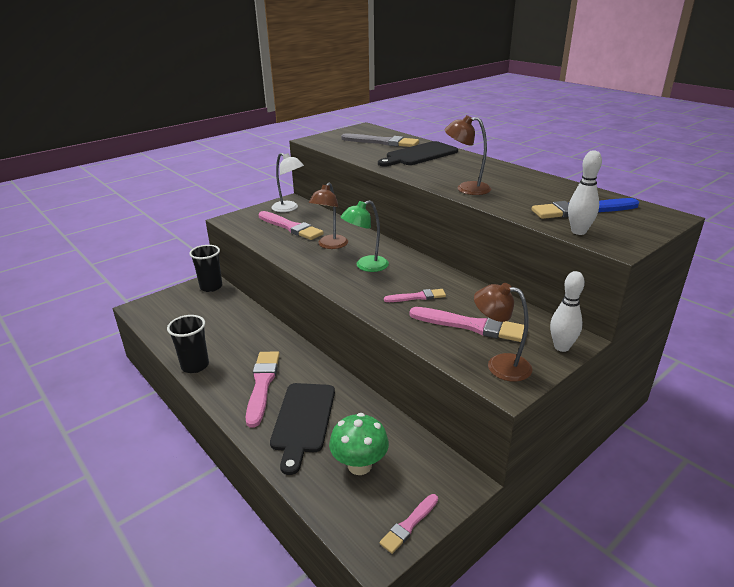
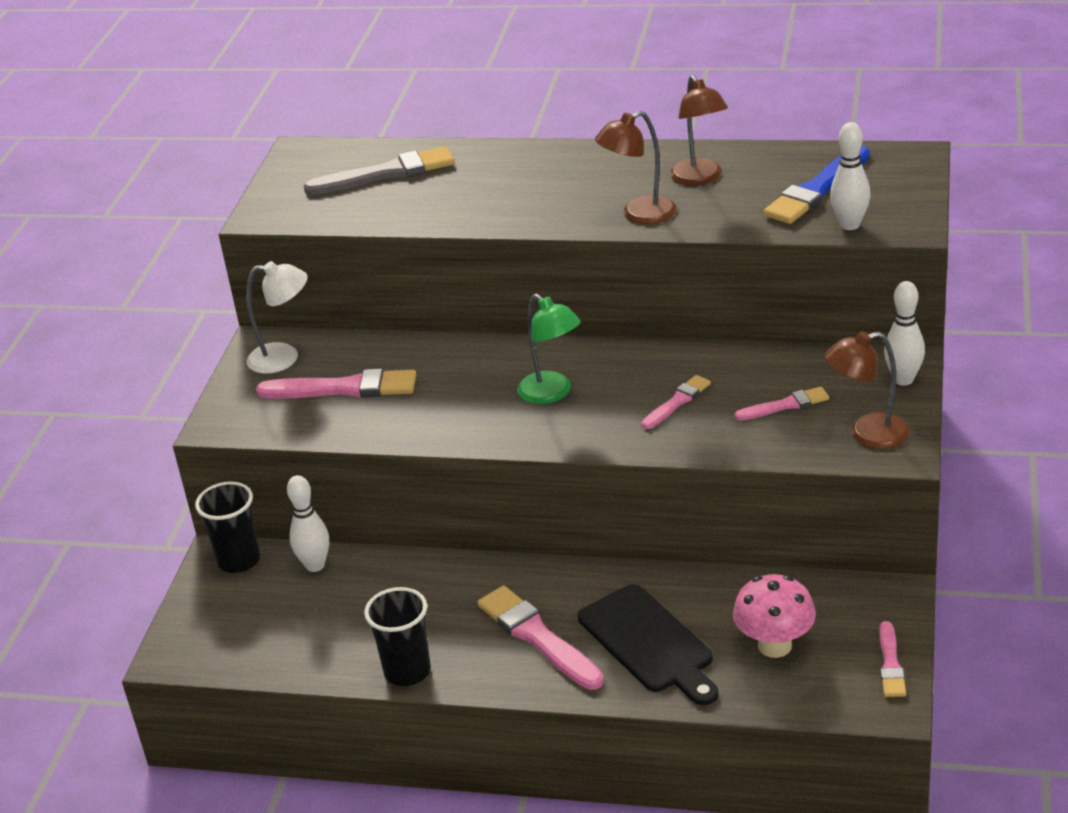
camera: 35 degrees left, 5 degrees up
brown lamp [309,182,348,249] -> brown lamp moved to [670,75,728,186]
green mushroom [329,413,389,475] -> pink mushroom [733,574,816,658]
green lamp [341,200,389,272] -> green lamp turned 60 degrees counterclockwise [517,294,581,404]
black cutting board [378,141,458,167] -> none
pink brush [410,307,524,342] -> pink brush [735,387,829,421], size x0.57
none -> white bowling pin [287,475,329,572]

